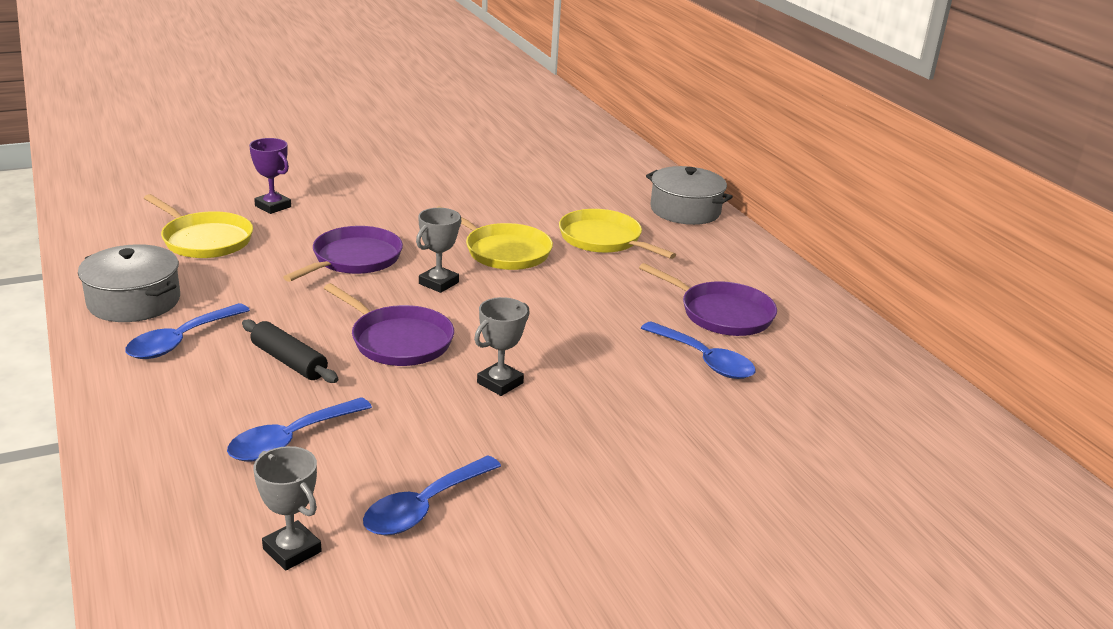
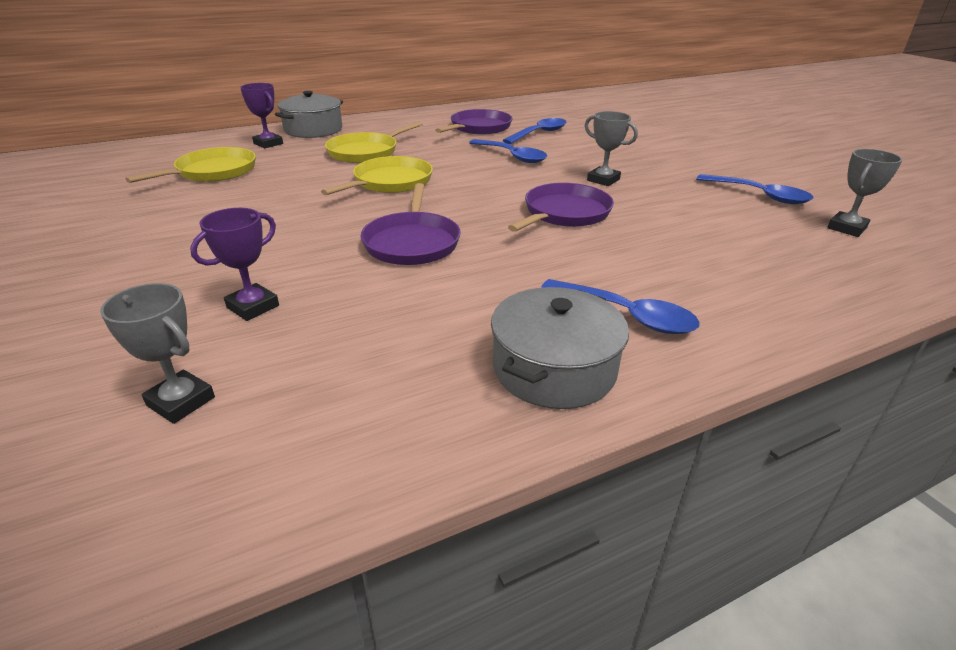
camera: 90 degrees left, 5 degrees up
yellow pan [144,194,253,258] -> yellow pan moved to [125,147,256,183]
blue spoon [227,397,372,462] -> blue spoon moved to [469,139,547,163]
black rolling pin [242,319,339,383] -> none
purple pan [283,226,403,282] -> purple pan turned 120 degrees counterclockwise [360,183,461,265]
grey trophy [416,208,461,293] -> grey trophy moved to [100,283,215,424]
none -> purple trophy [240,83,283,148]

